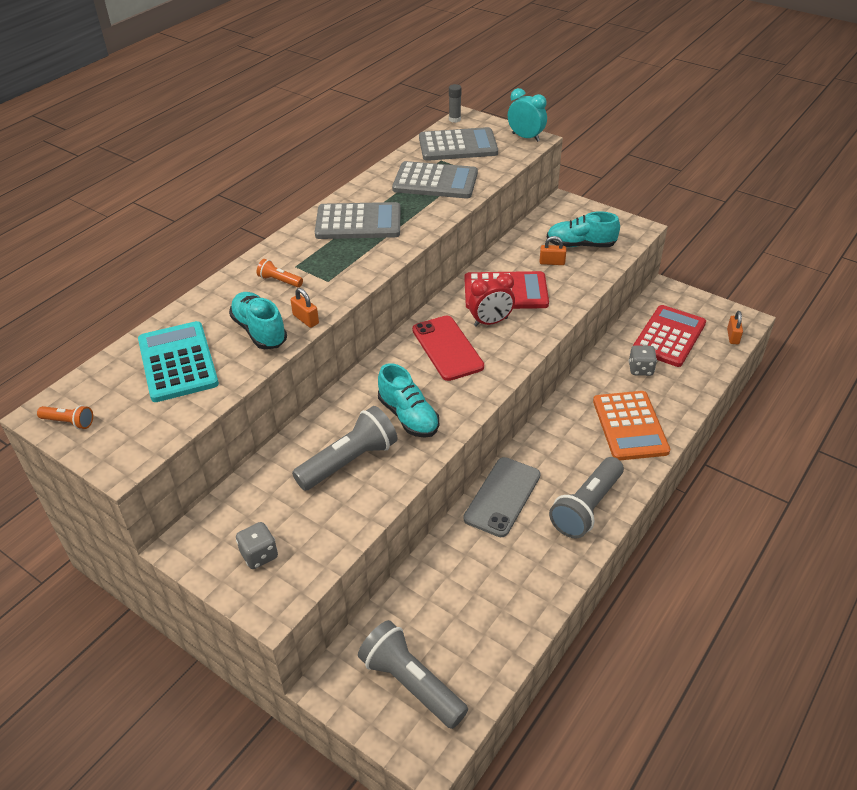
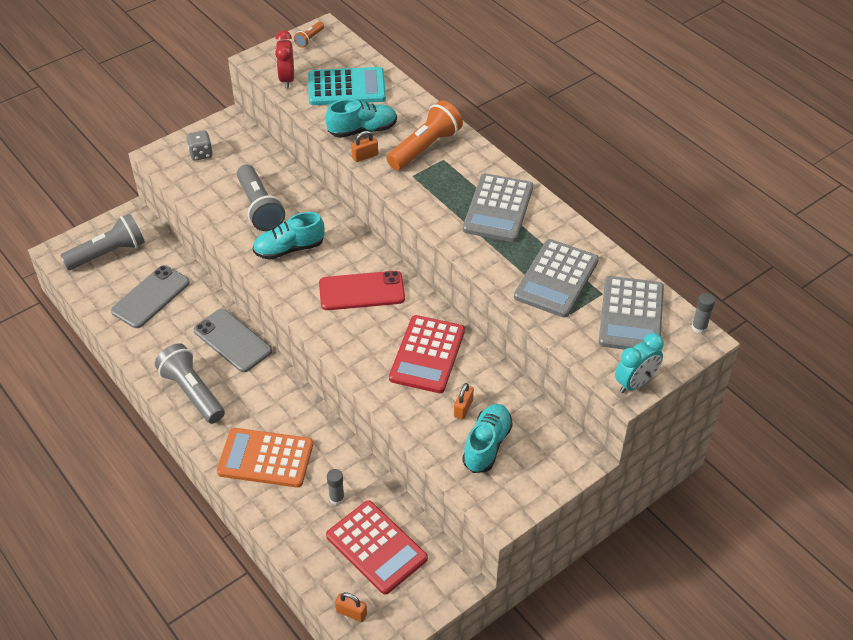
camera: 105 degrees right, 5 degrees up
orange flashlight [257,259,303,287] -> orange flashlight [387,100,463,170], size x2.10
red clock [468,273,515,327] -> red clock moved to [275,30,294,89]
grey dice [629,345,657,376] -> grey glue stick [327,469,345,505]
none -> grey phone [111,265,190,328]

